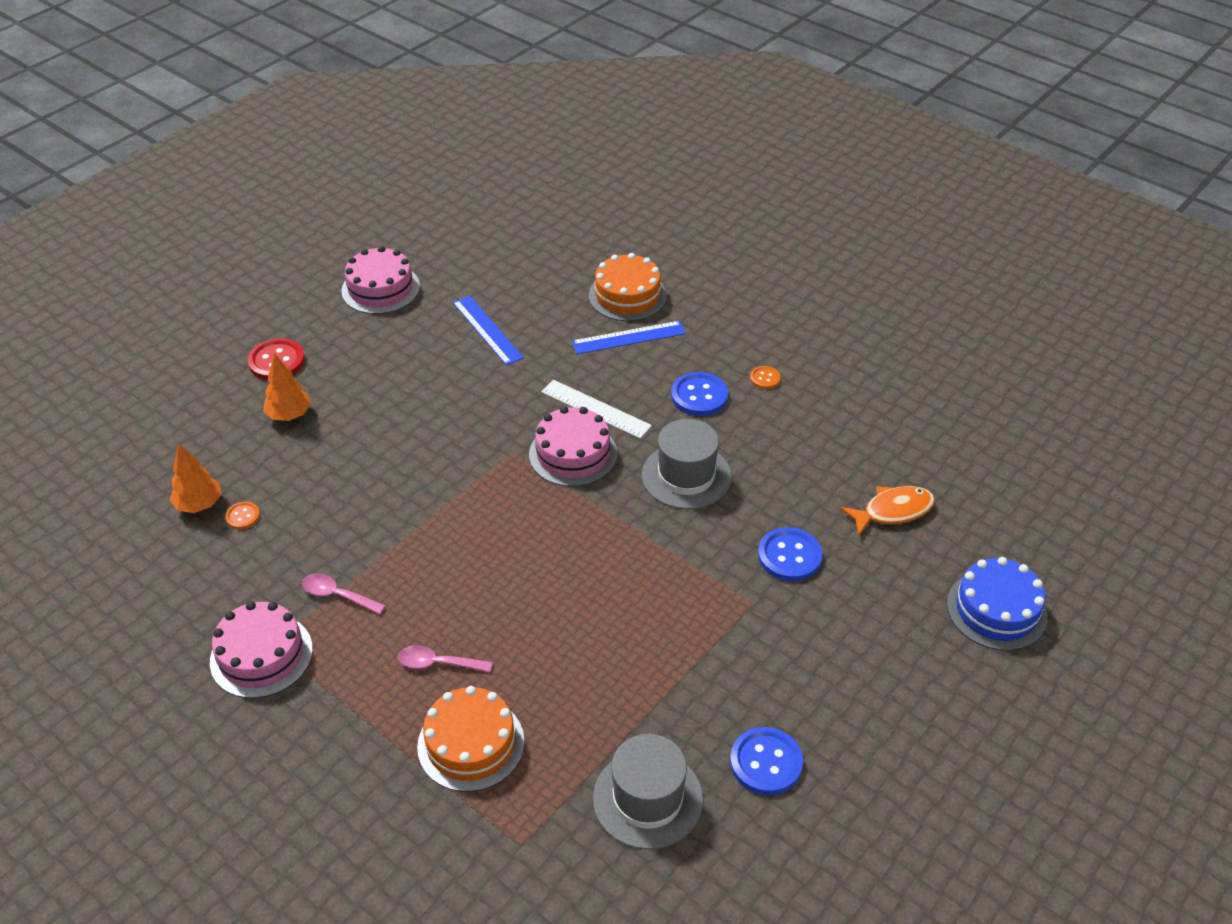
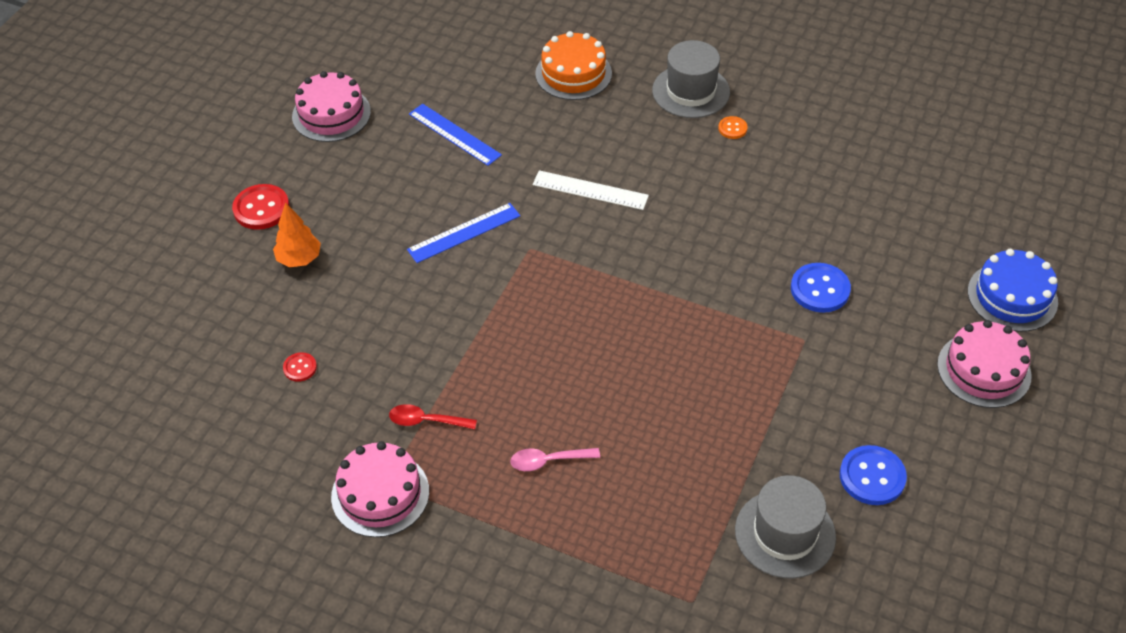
camera: 15 degrees left, 5 degrees up
orange tree [170,443,222,513] -> none
orange button [225,502,260,529] -> red button [283,352,317,382]
pink spoon [302,573,386,614] -> red spoon [389,404,477,429]
orange cake [417,686,524,792] -> none
pink cake [529,406,617,487] -> pink cake moved to [937,320,1032,408]
blue ruler [572,321,686,354] -> blue ruler moved to [407,203,520,263]
grey hat [642,419,732,509] -> grey hat moved to [652,40,730,118]
blue button [671,372,728,416] -> none
orange fish [840,486,935,536] -> none

